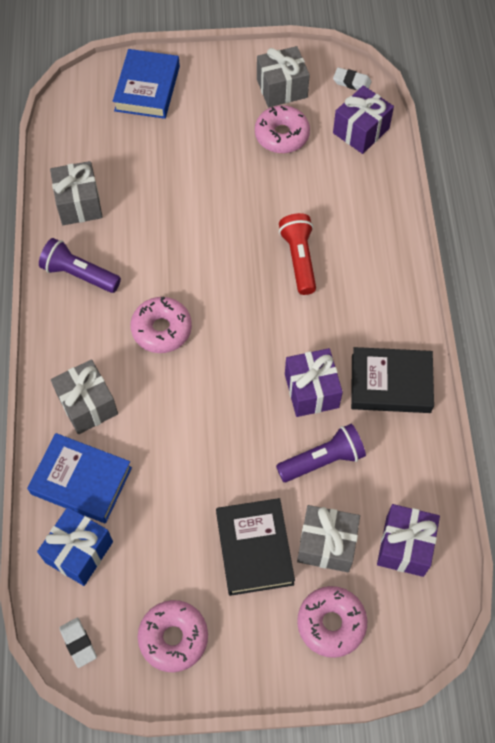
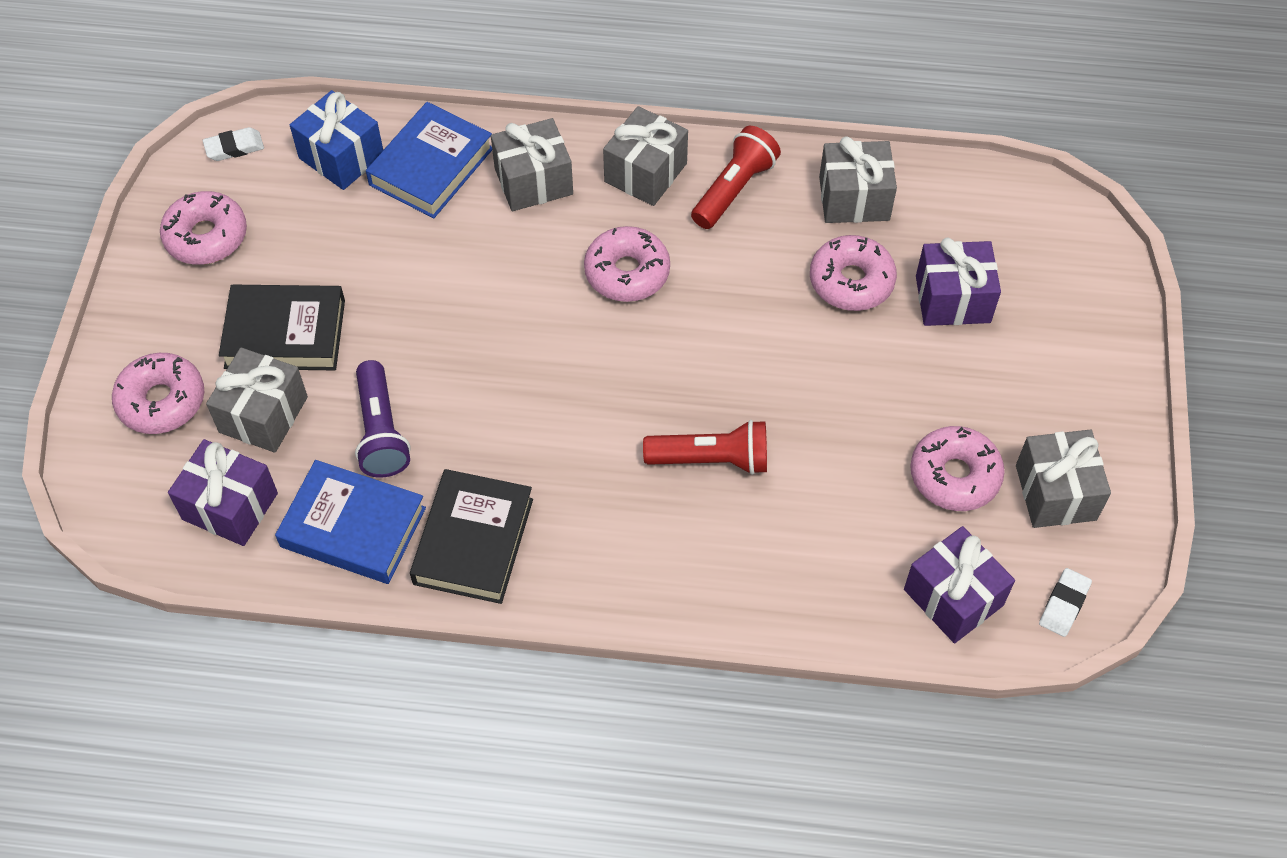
camera: 100 degrees right, 5 degrees down
purple flashlight [39,238,121,293] -> red flashlight [691,126,781,229]
blue book [113,49,180,119] -> blue book moved to [275,460,426,584]
purple gift [285,348,343,417] -> purple gift moved to [916,238,1001,326]
none -> grey gift [603,106,688,206]
none -> pink donut [810,235,897,311]

